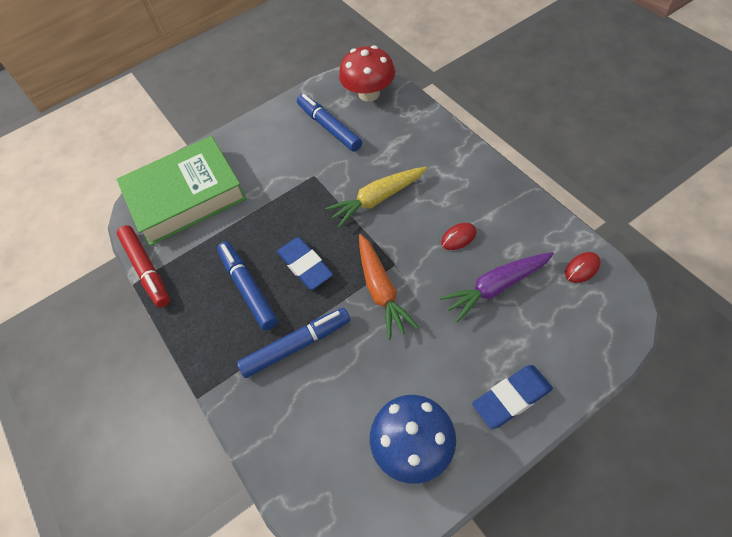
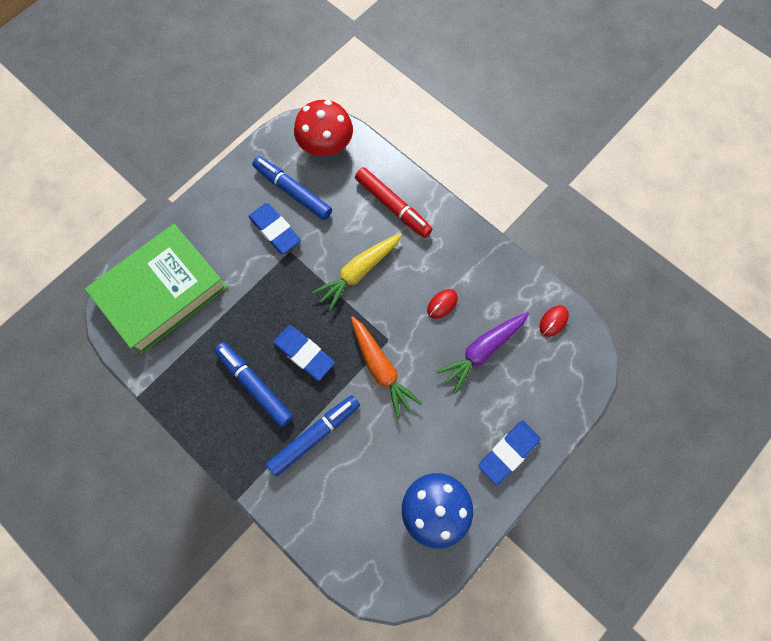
camera: 20 degrees left, 15 degrees up
red marker [117,225,170,308] -> red marker moved to [355,167,432,238]
none -> blue eraser [248,203,301,254]

